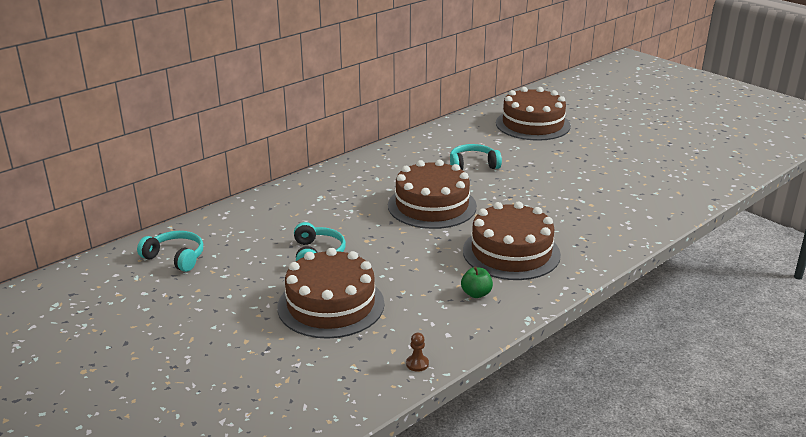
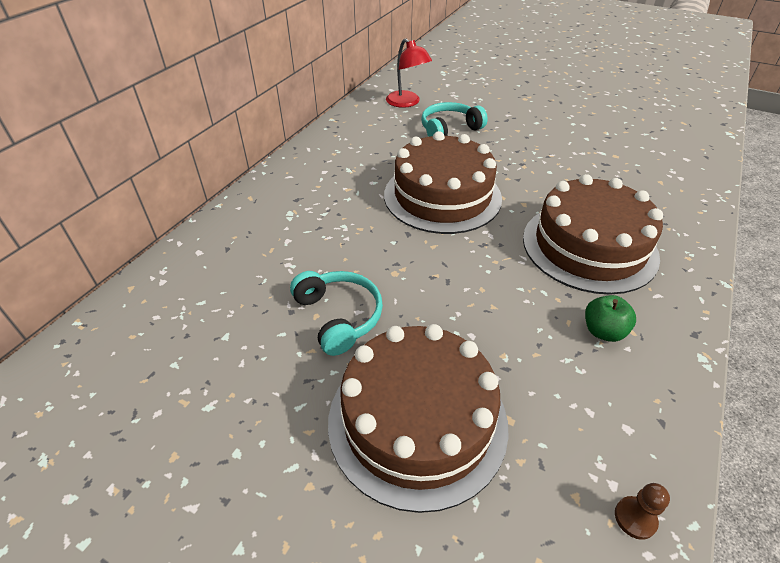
camera: 20 degrees left, 15 degrees up
turquoise headphones [137,231,203,272] -> none
brown cake [496,87,571,141] -> none
none -> red lamp [386,38,432,108]

